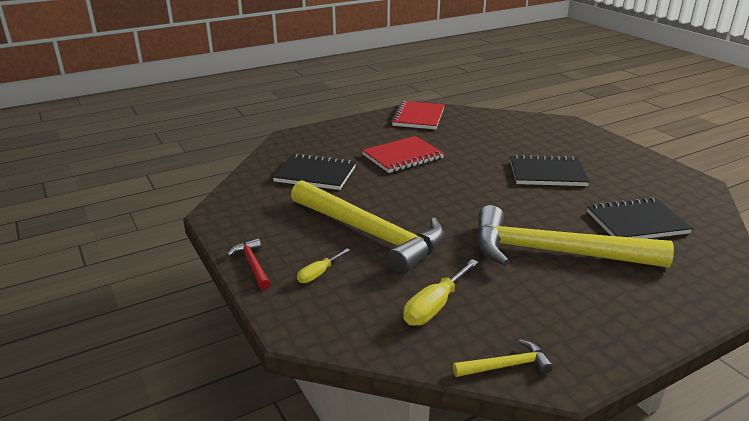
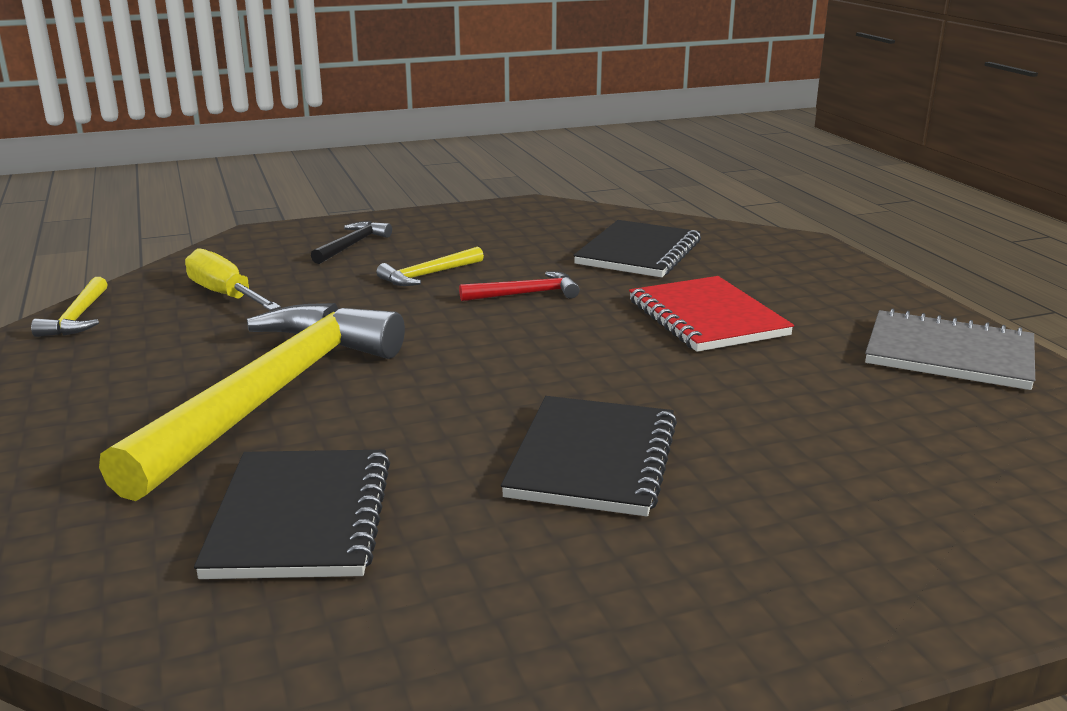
camera: 100 degrees right, 5 degrees down
red hammer [227,238,271,290] -> red hammer moved to [459,271,580,301]
yellow hammer [291,180,444,275] -> yellow hammer [376,246,484,286], size x0.40
yellow screwdriver [297,248,350,283] -> black hammer [311,221,392,264]
red notebook [391,101,445,129] -> grey notebook [865,309,1035,390]

